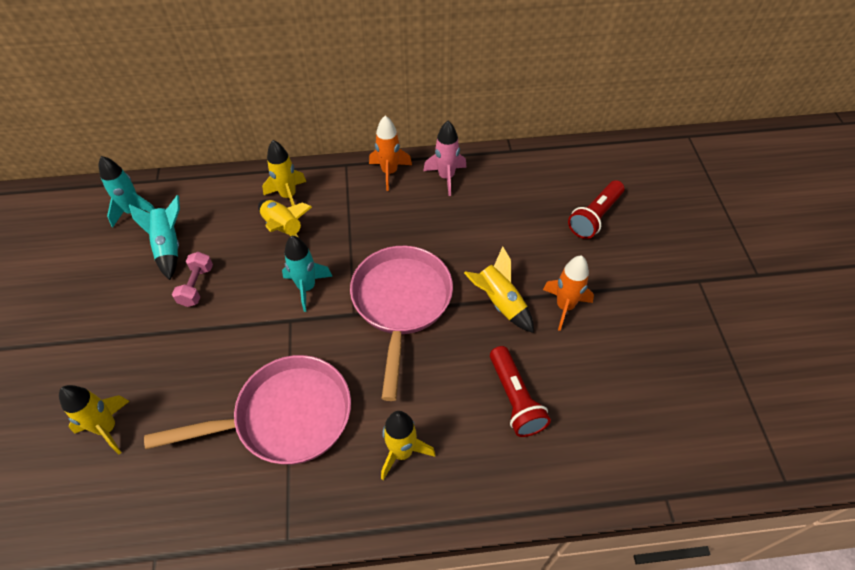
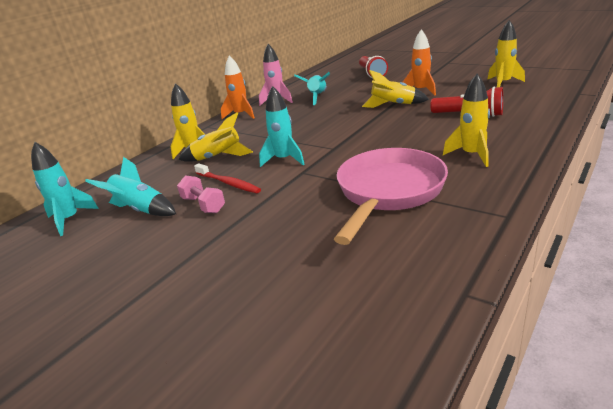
camera: 45 degrees left, 25 degrees down
yellow rocket [59,385,130,454] -> yellow rocket moved to [487,20,525,87]
pink pan [350,246,453,401] -> none
none -> red toothbrush [194,163,261,193]
none -> turquoise rocket [294,72,330,105]

